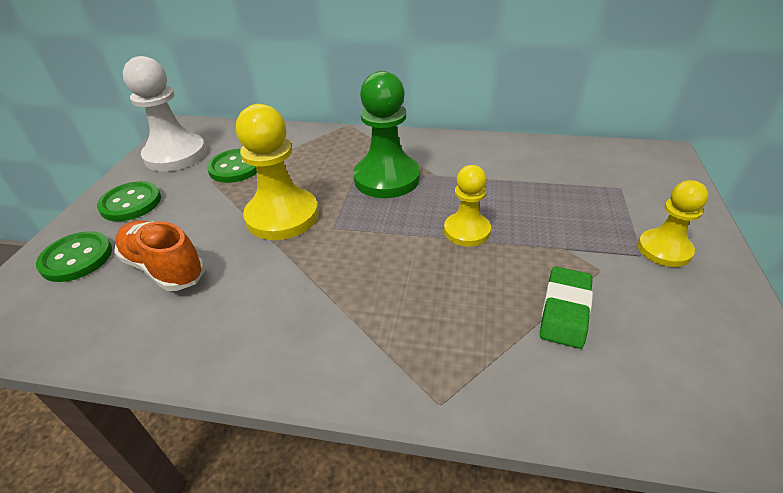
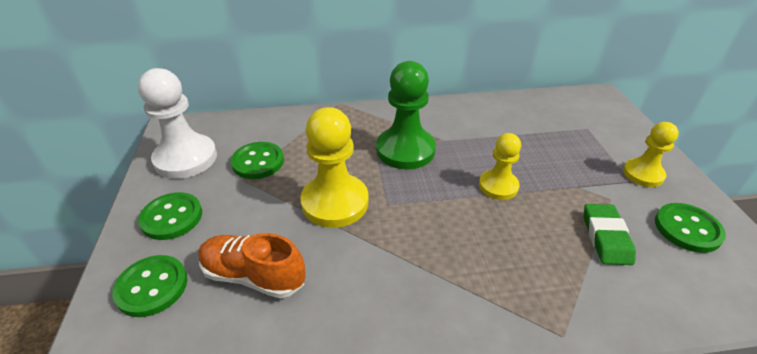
camera: 20 degrees left, 0 degrees up
none -> green button [655,203,726,253]

